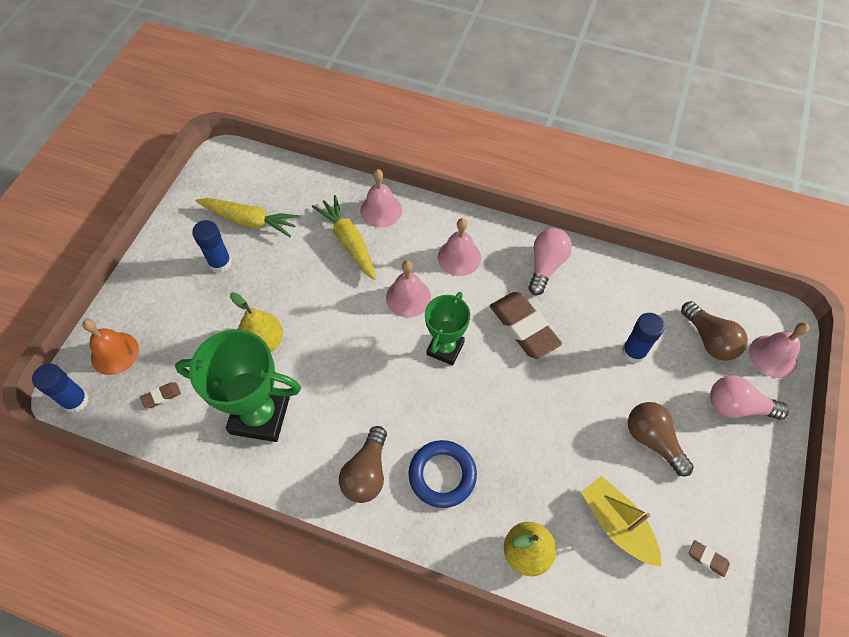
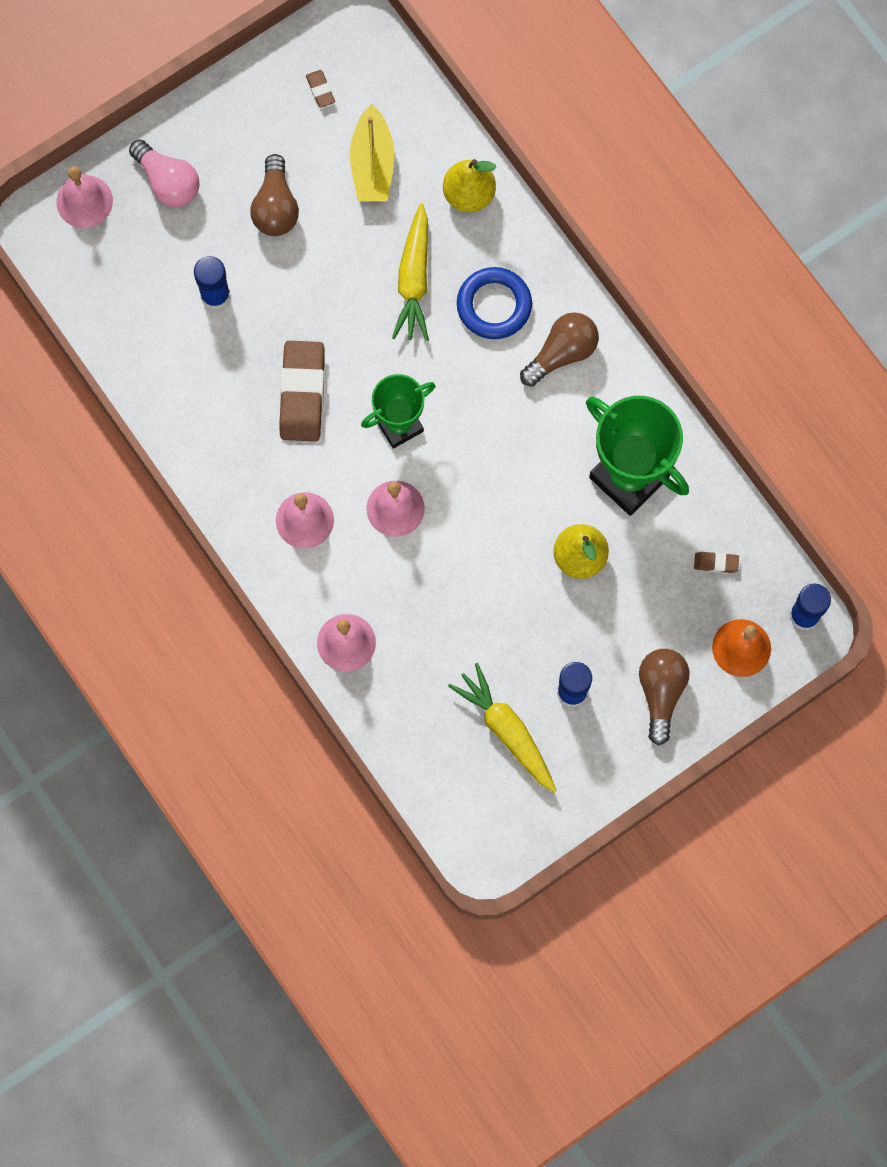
camera: 145 degrees left, 15 degrees up
yellow carrot [312,195,376,280] -> yellow carrot moved to [392,203,429,341]
pink light bulb [528,228,572,295] -> none
brown light bulb [681,301,748,361] -> brown light bulb moved to [639,649,690,746]

